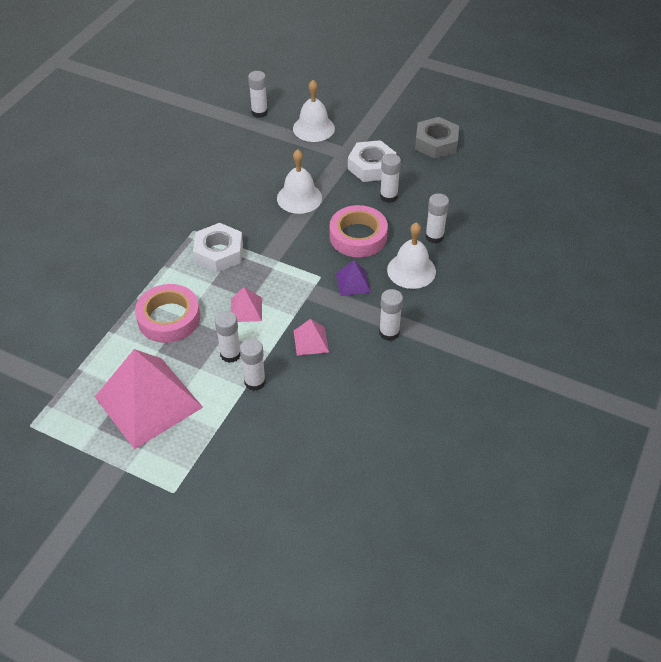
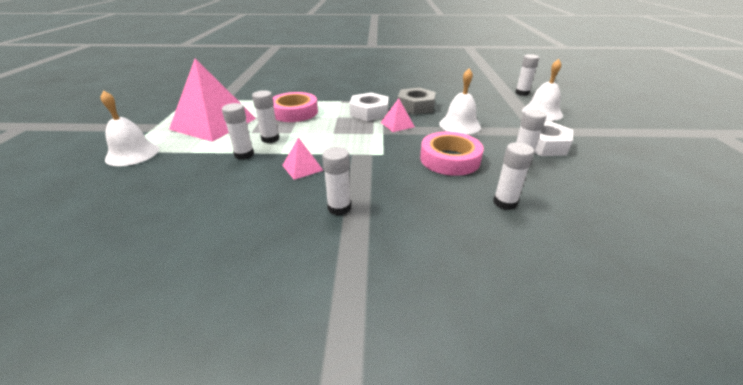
camera: 65 degrees right, 15 degrees down
pink pyramid [231,287,262,322] -> pink pyramid moved to [381,98,415,132]
purple pyramid [336,260,371,296] -> none
white bell [387,222,436,289] -> white bell moved to [101,90,159,166]
grey nut [415,117,459,159] -> grey nut moved to [397,88,436,115]

